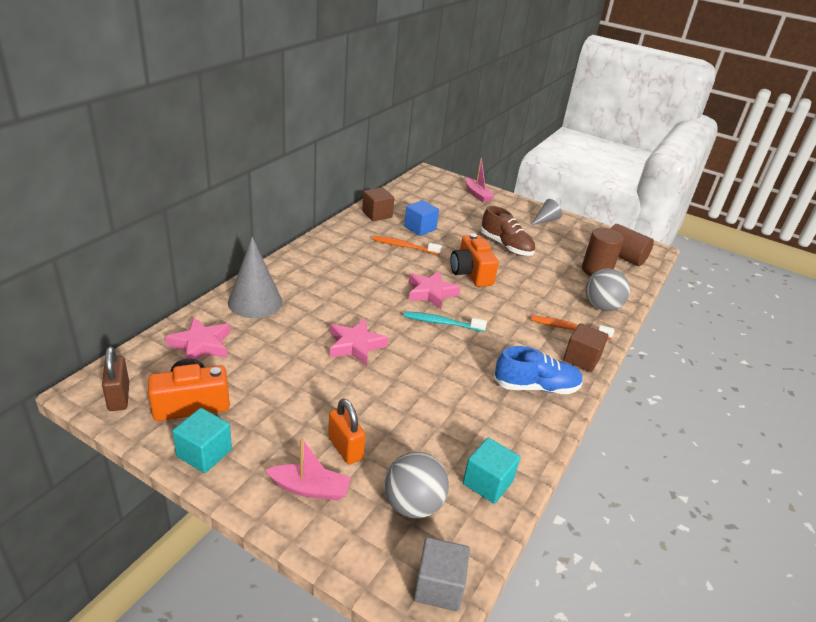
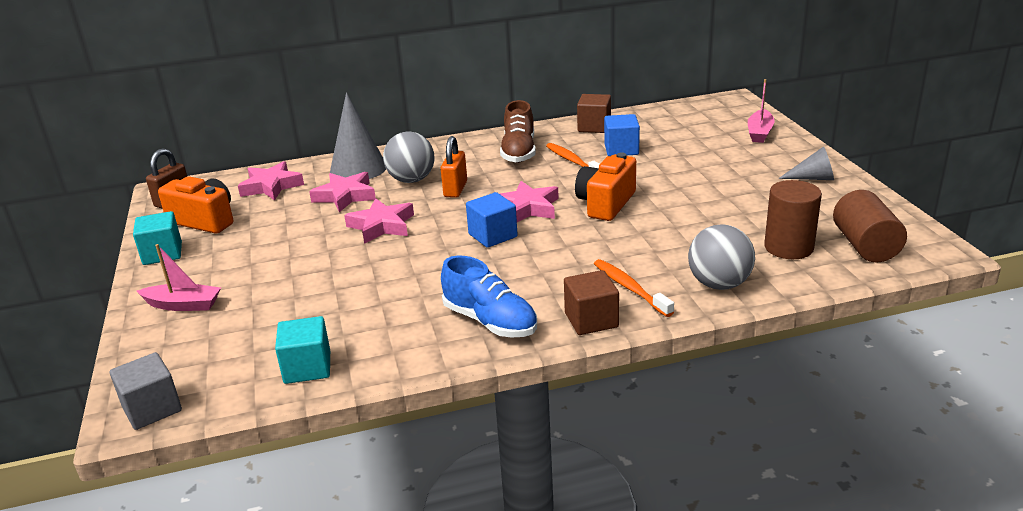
camera: 50 degrees right, 5 degrees down
pink boat [265,438,351,500] -> pink boat turned 45 degrees counterclockwise [137,244,221,311]
orange padlock [328,399,366,465] -> orange padlock moved to [441,136,467,198]
grey ball [384,452,449,519] -> grey ball moved to [383,131,434,183]
turquoise toothbrush [404,311,487,332] -> blue cube [466,192,518,248]
brown shoe [481,206,535,256] -> brown shoe moved to [500,100,536,163]
none -> pink star [309,172,376,212]

